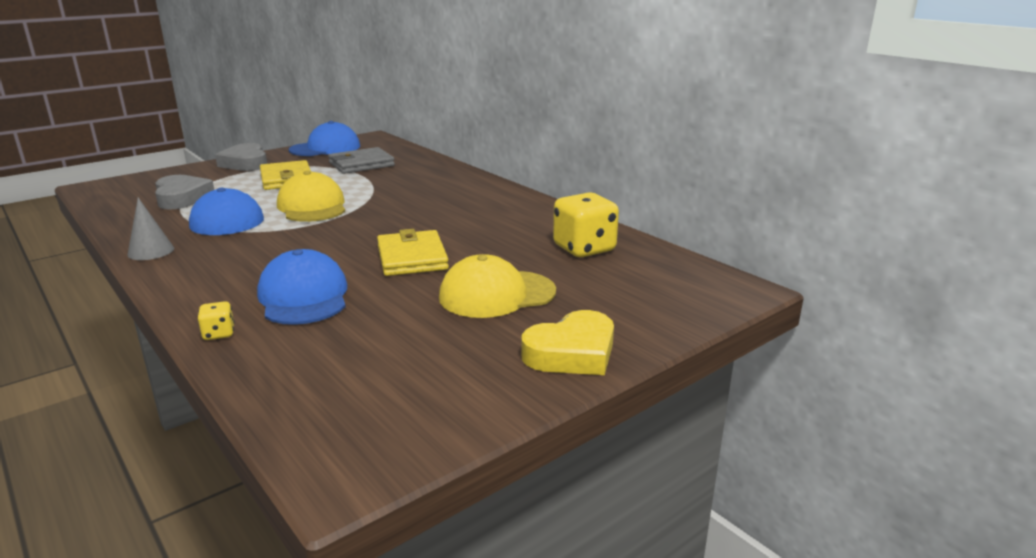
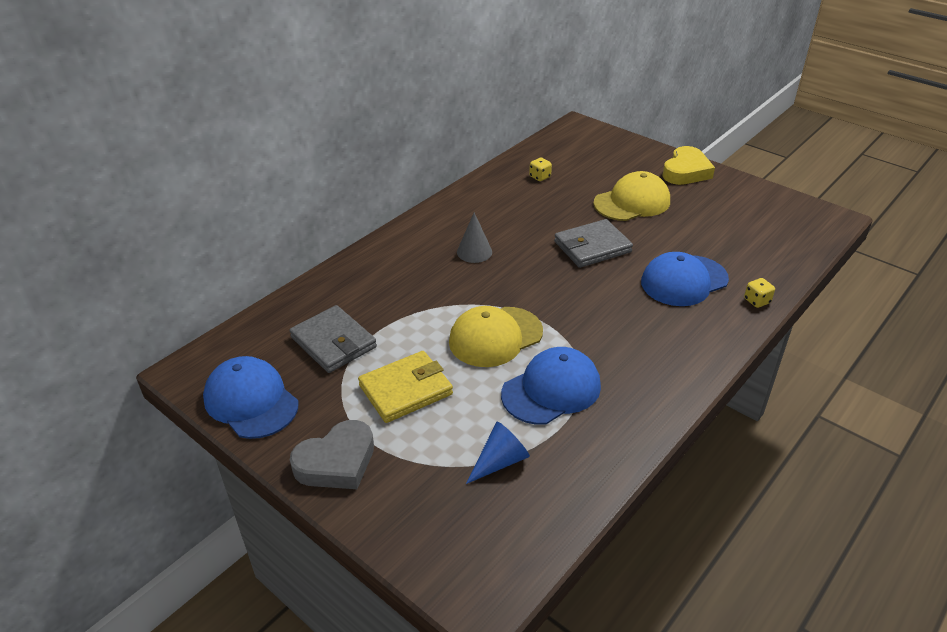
camera: 100 degrees left, 15 degrees up
grey cone [127,198,174,260] -> grey cone moved to [457,213,492,263]
grey heart [155,175,214,210] -> blue cone [466,422,530,484]
yellow wallet [377,229,449,276] -> grey wallet [554,219,633,268]
yellow cap [439,254,556,318] -> yellow cap turned 90 degrees counterclockwise [593,171,670,221]
yellow heart [522,310,614,375] -> yellow heart turned 75 degrees clockwise [663,146,715,185]
yellow dice [553,193,619,257] -> yellow dice [529,158,552,181], size x0.46

